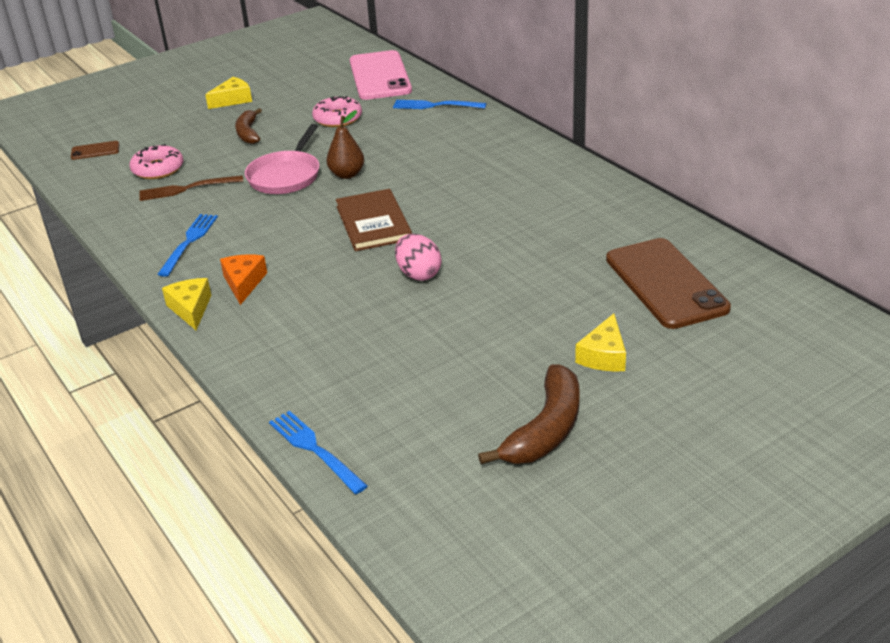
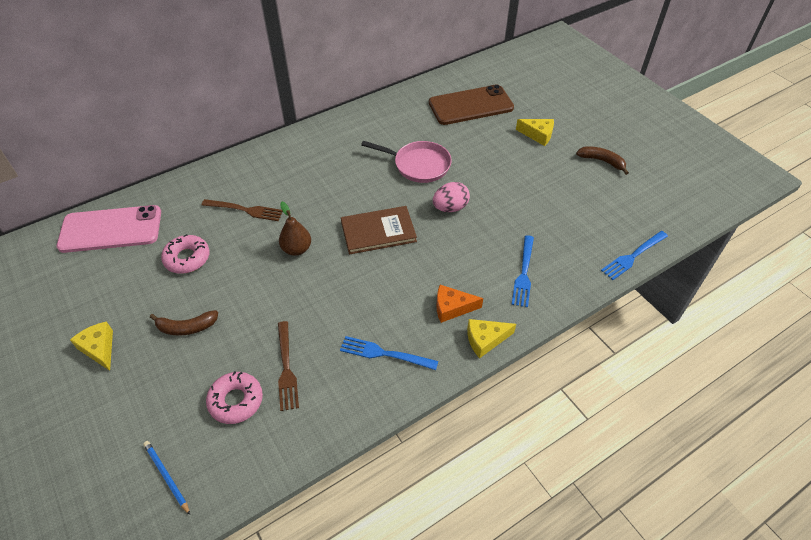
camera: 90 degrees left, 15 degrees up
brown phone [71,141,119,160] -> blue pencil [143,441,190,515]
pink pan [245,124,319,194] -> pink pan moved to [361,141,452,183]
blue fork [393,100,486,109] -> blue fork moved to [511,235,534,307]
brown banana [478,364,580,464] -> brown banana [576,146,629,175], size x0.64
none -> brown fork [201,199,283,221]

